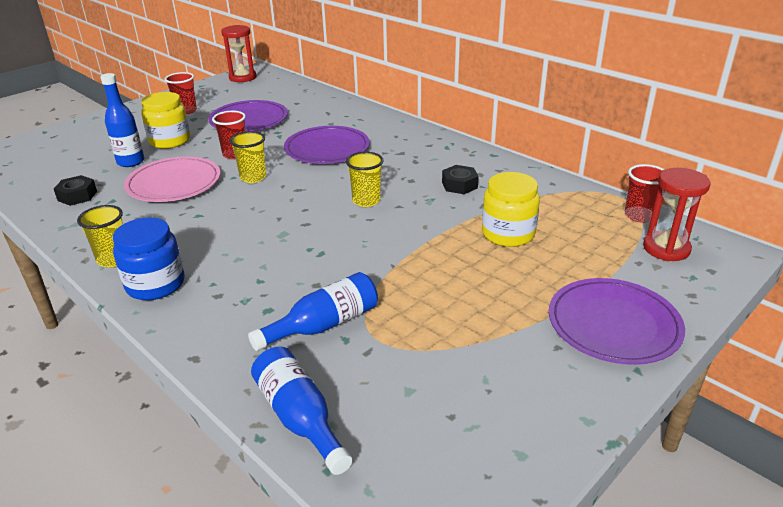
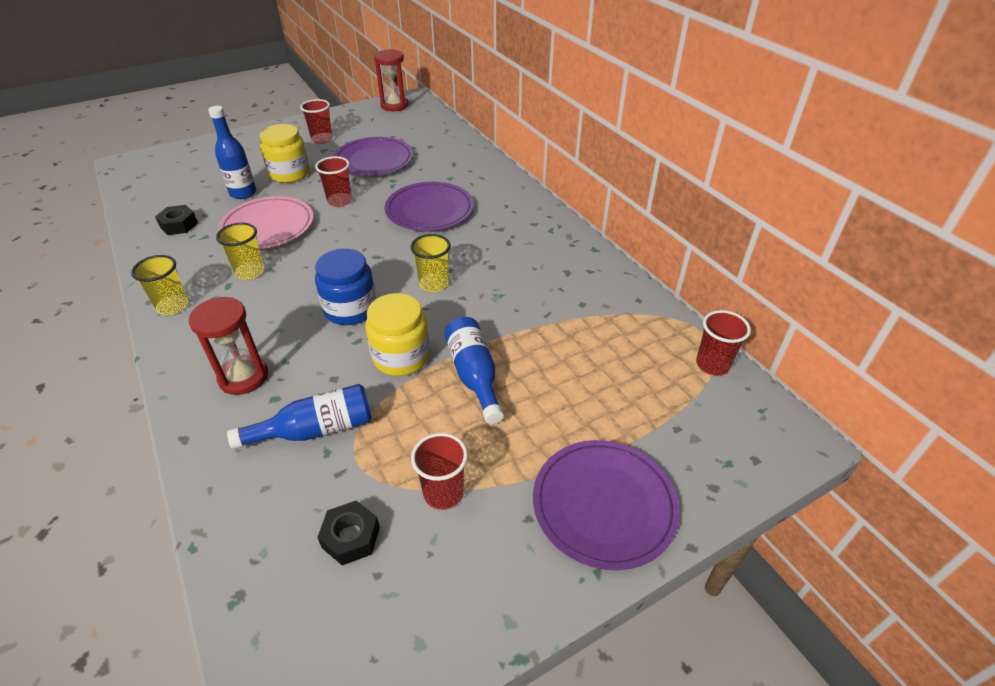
camera: 15 degrees right, 10 degrees up
blue jar [113,217,185,300] -> blue jar moved to [315,249,376,325]
yellow cup [229,131,266,183] -> yellow cup moved to [216,223,264,280]
blue bottle [251,347,352,475] -> blue bottle moved to [444,317,504,424]
black nut [442,165,479,194] -> black nut moved to [317,501,380,566]
yellow jar [482,172,540,247] -> yellow jar moved to [365,293,430,376]
red hourglass [643,168,711,261] -> red hourglass moved to [189,297,268,395]
none -> red cup [411,433,468,510]

